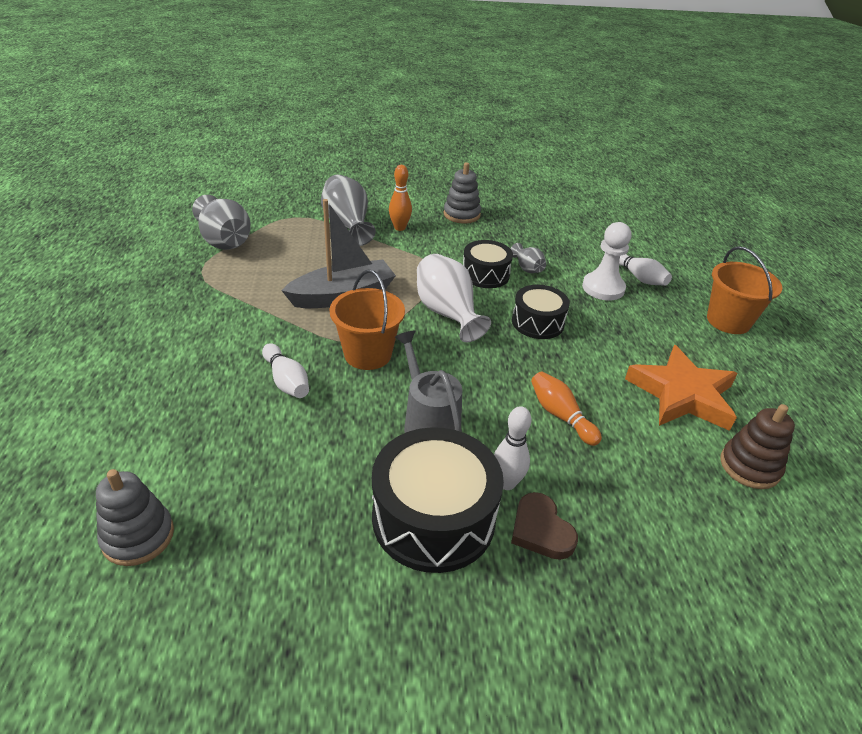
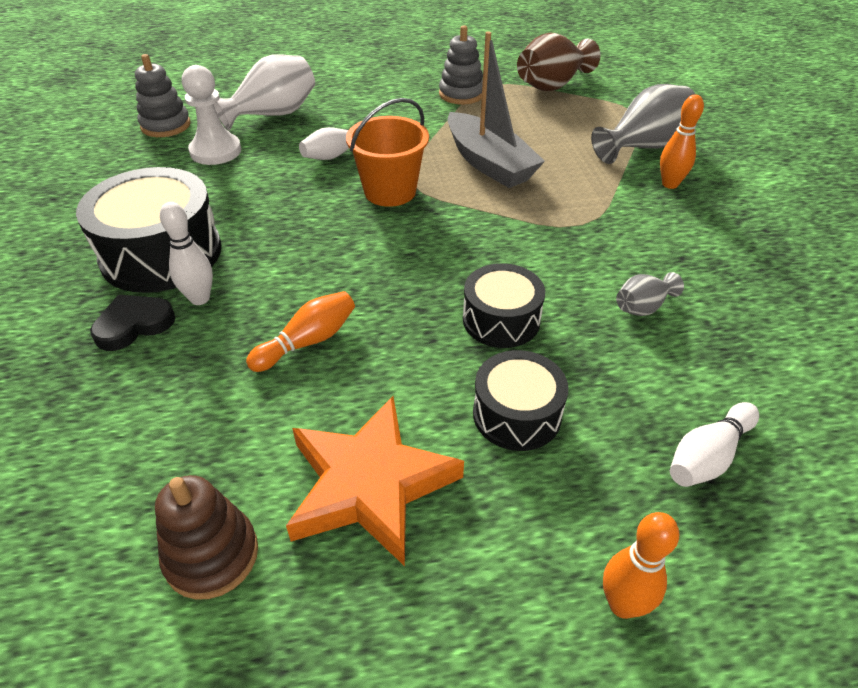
camera: 85 degrees right, 5 degrees up
grey vase [192,195,251,250] -> brown vase [517,33,600,91]
grey watering can [395,330,462,433] -> none
white vase [417,254,491,342] -> white vase moved to [214,54,315,131]
grey stacking toy [443,162,481,223] -> grey stacking toy moved to [439,25,483,104]
black drum [463,240,513,288] -> black drum moved to [473,350,568,451]
brown heart [511,492,578,560] -> black heart [90,295,175,351]
white pawn [582,222,631,301] -> white pawn moved to [182,65,241,165]
orange bucket [707,246,783,334] -> orange bowling pin [603,512,679,619]

